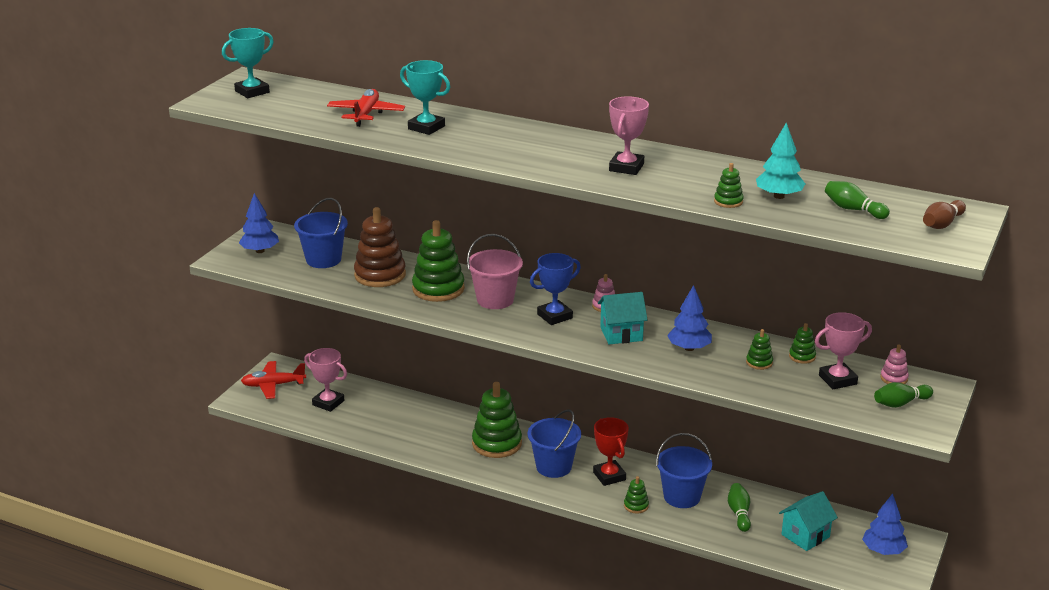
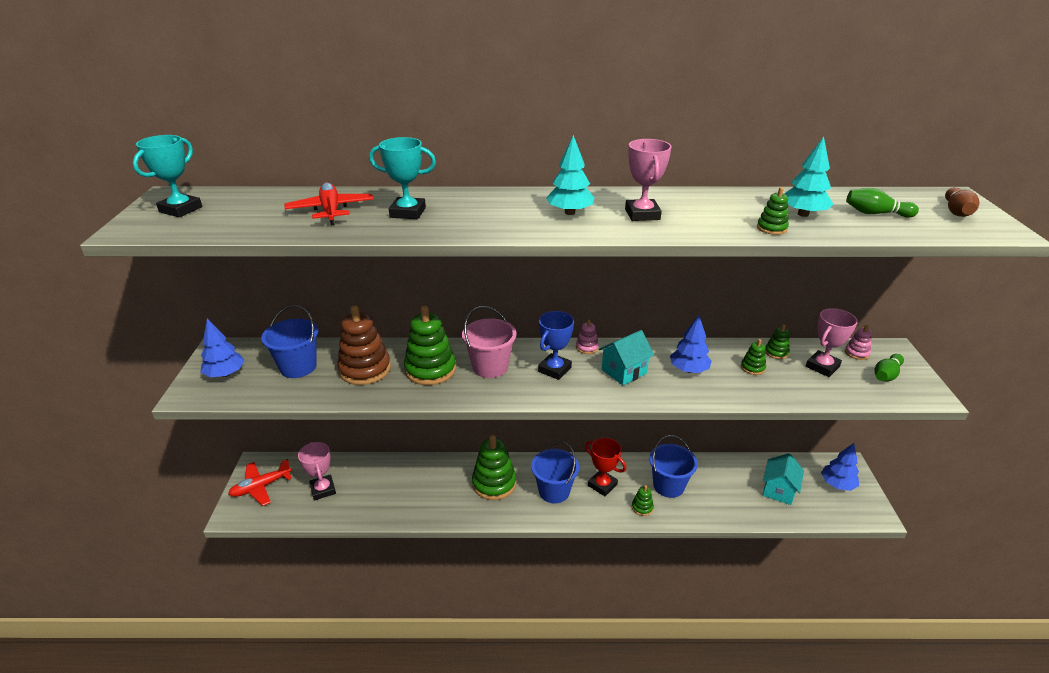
camera: 25 degrees left, 5 degrees up
pink trophy [304,348,347,412] -> pink trophy turned 60 degrees clockwise [298,442,336,500]
green bowling pin [728,483,751,532] -> none
none -> turquoise tree [546,135,594,215]

